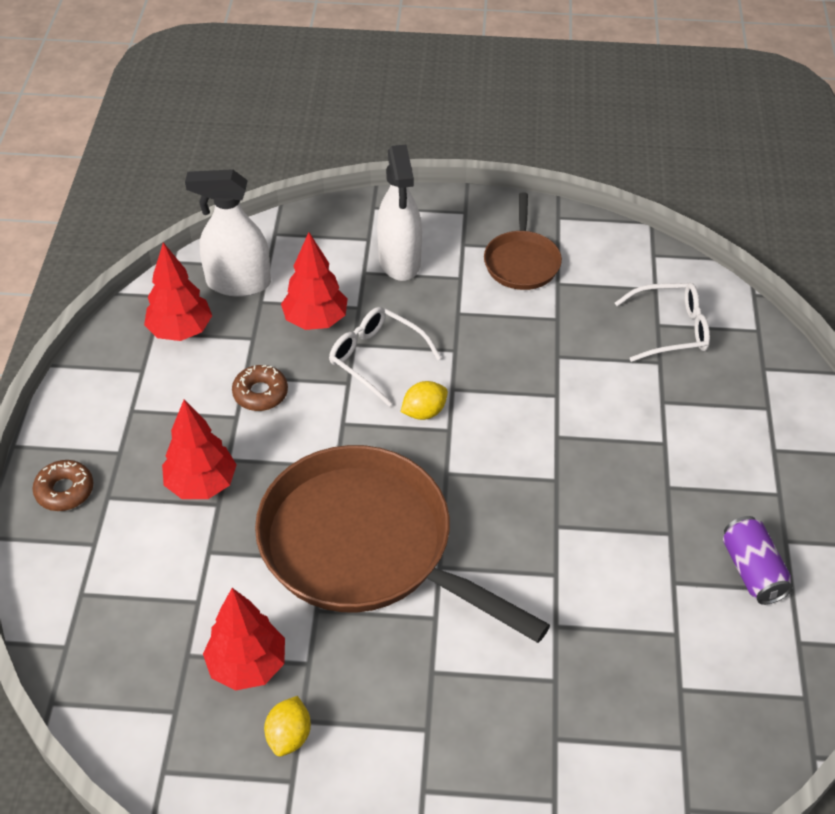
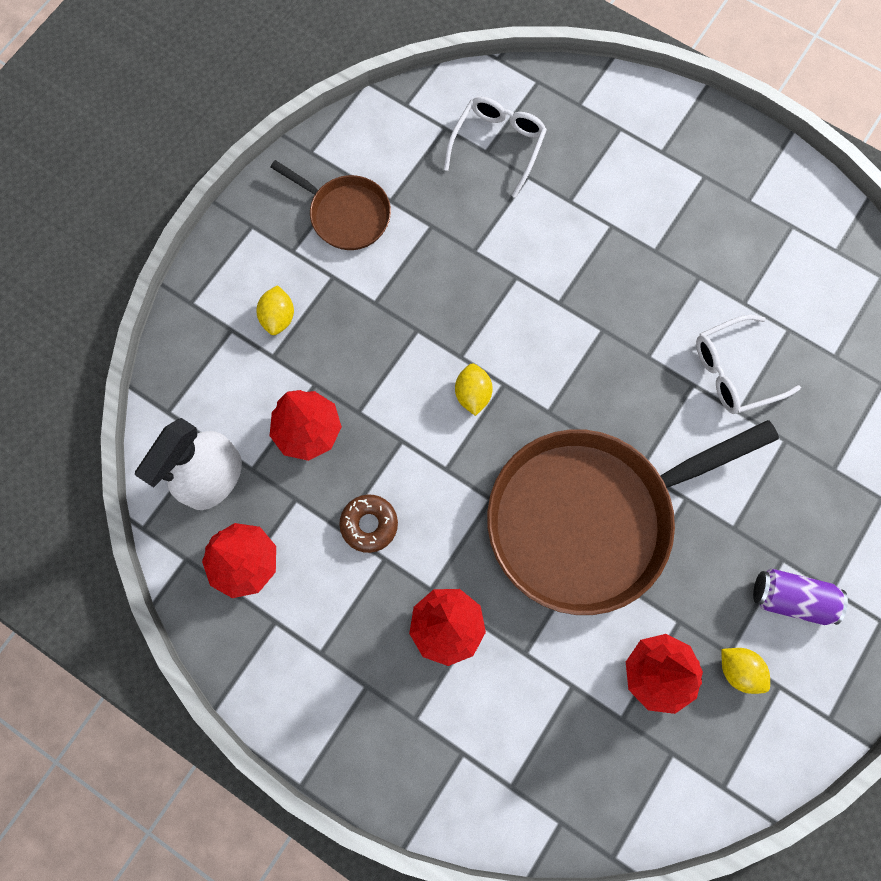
camera: 60 degrees left, 25 degrees up
brown donut [33,460,93,511] -> none
white glasses [329,307,441,406] -> white glasses moved to [696,315,801,414]
white spray bottle [377,145,422,281] -> yellow lemon [256,285,294,335]
purple can [723,516,793,605] -> purple can moved to [753,569,848,625]

